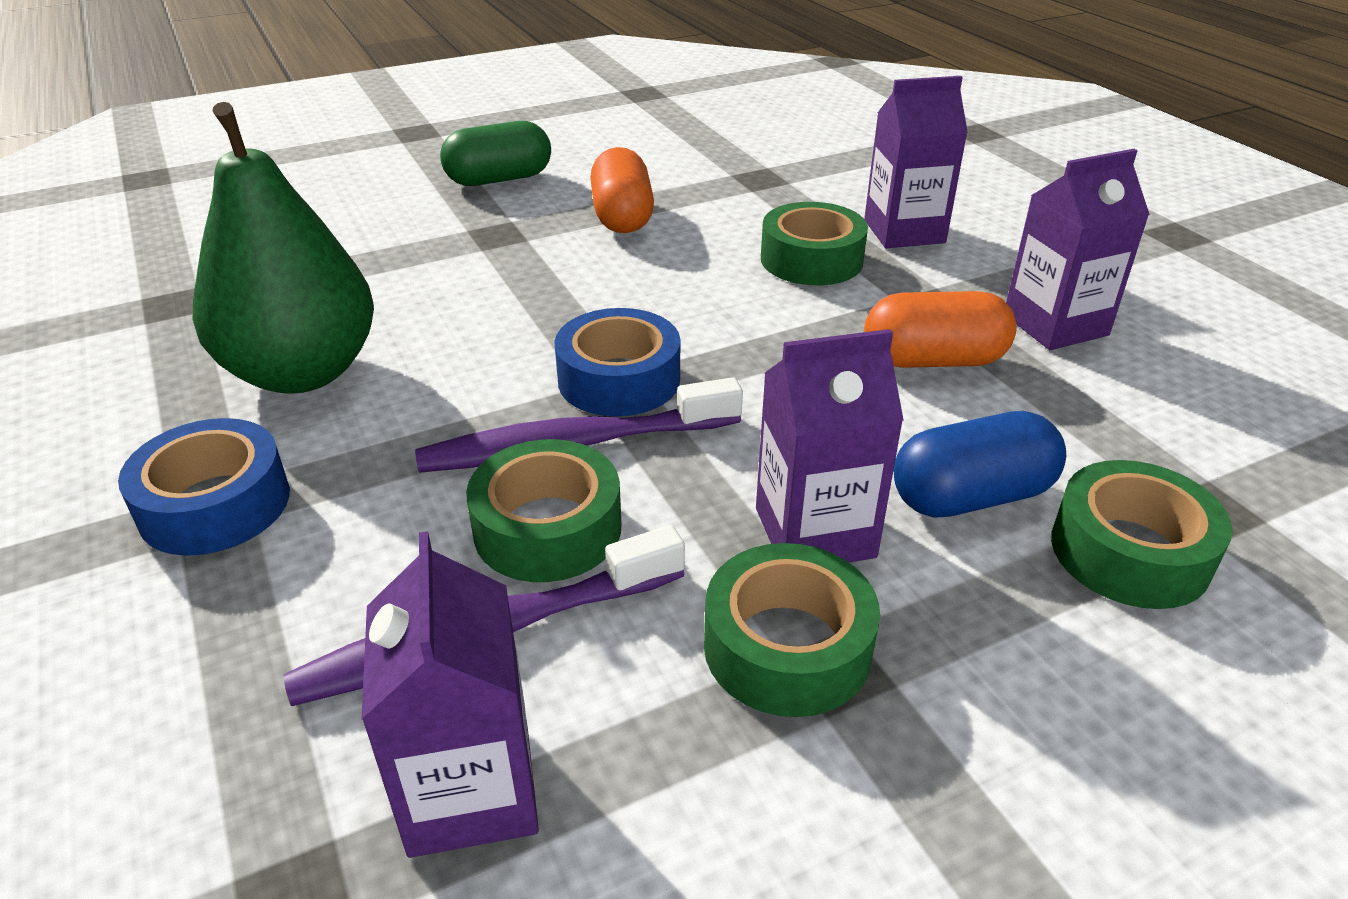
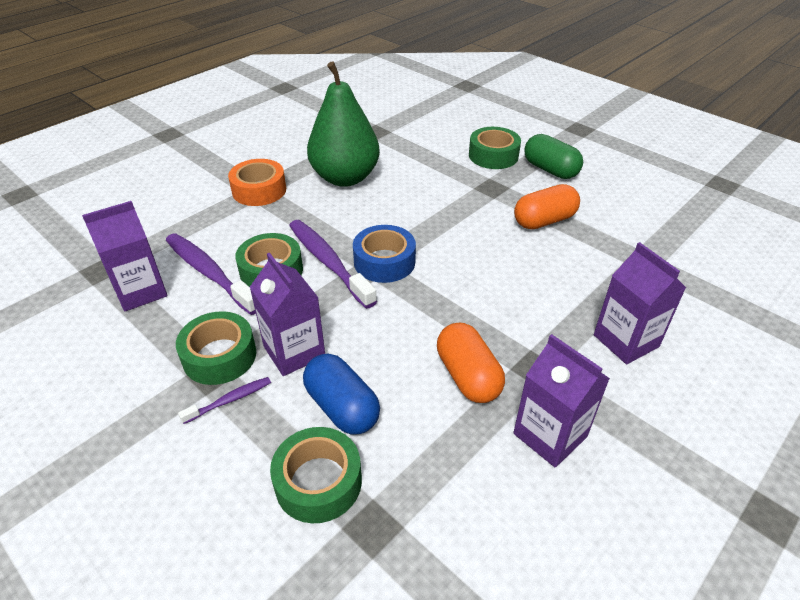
camera: 70 degrees right, 5 degrees up
blue tape [118,418,290,556] -> orange tape [228,159,286,206]
green tape [761,202,868,285] -> green tape moved to [469,127,521,169]
none -> purple toothbrush [178,377,271,424]

